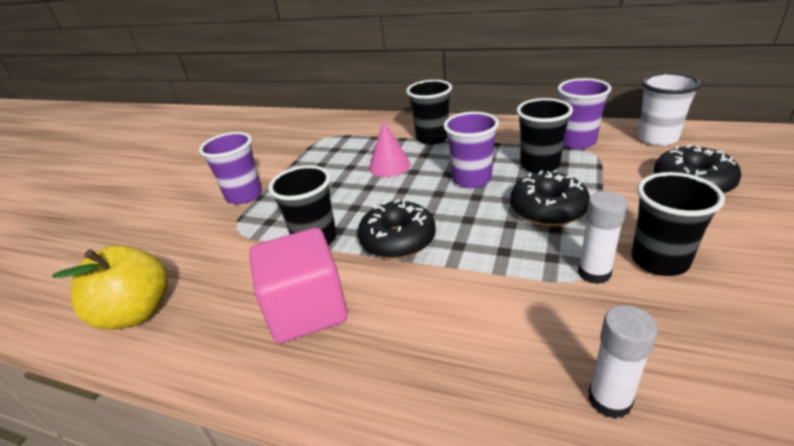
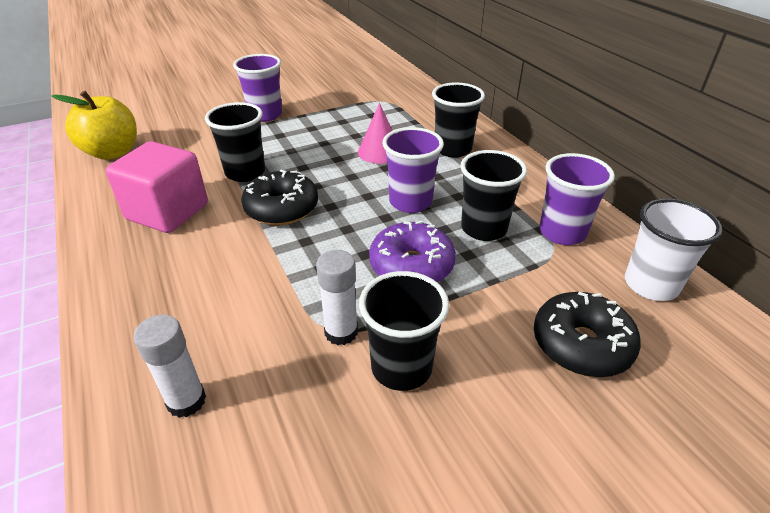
camera: 40 degrees right, 5 degrees up
black donut [510,171,590,226] -> purple donut [369,221,456,283]

